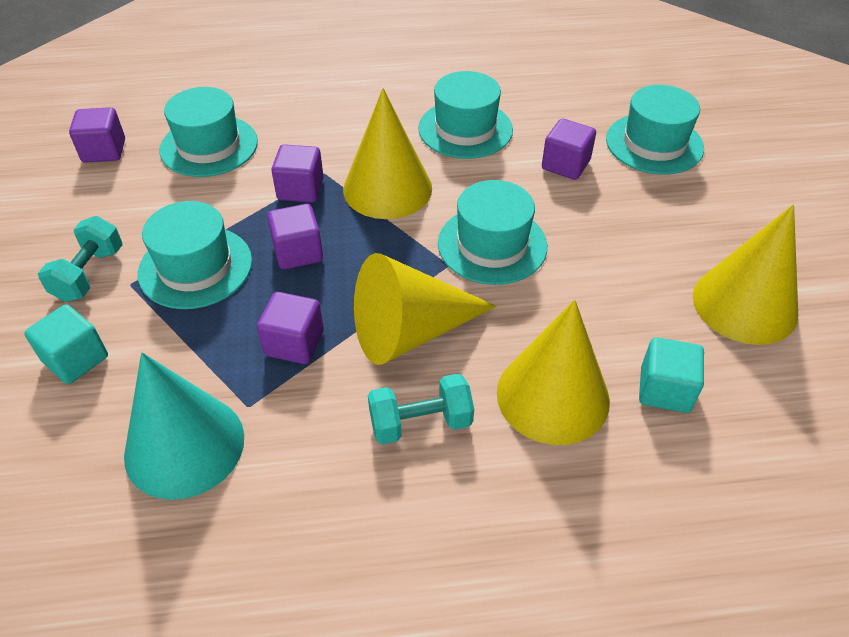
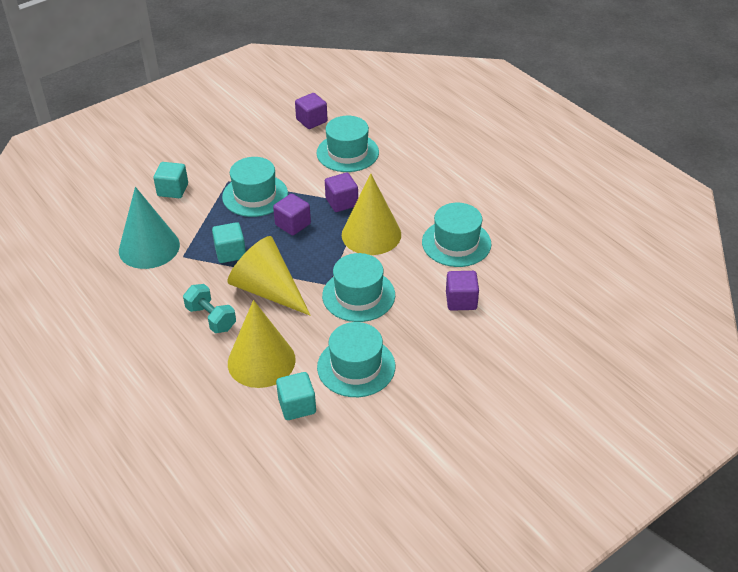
camera: 60 degrees right, 5 degrees down
turquoise dumbbell [38,216,123,302] -> none
purple cube [257,292,324,364] -> turquoise cube [212,222,246,263]
turquoise hat [606,85,704,175] -> turquoise hat moved to [317,322,395,397]
yellow cone [693,204,798,345] -> none

